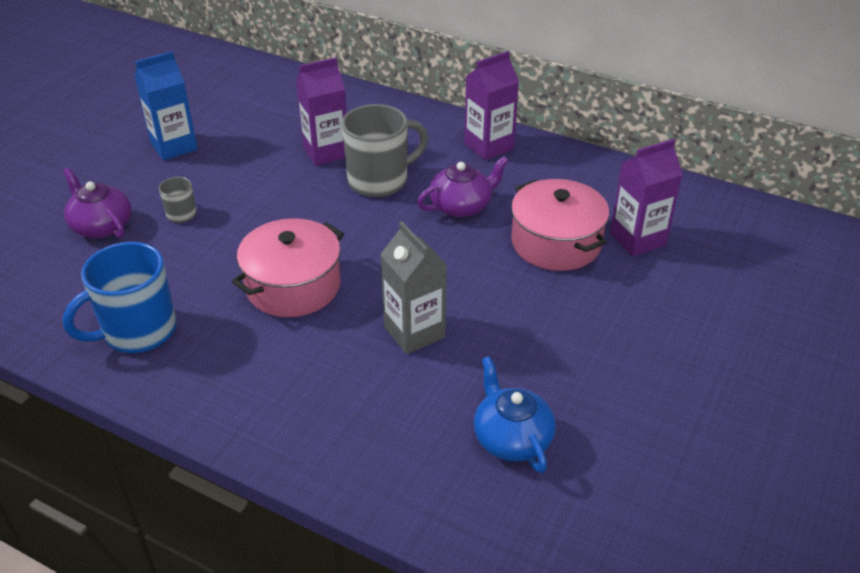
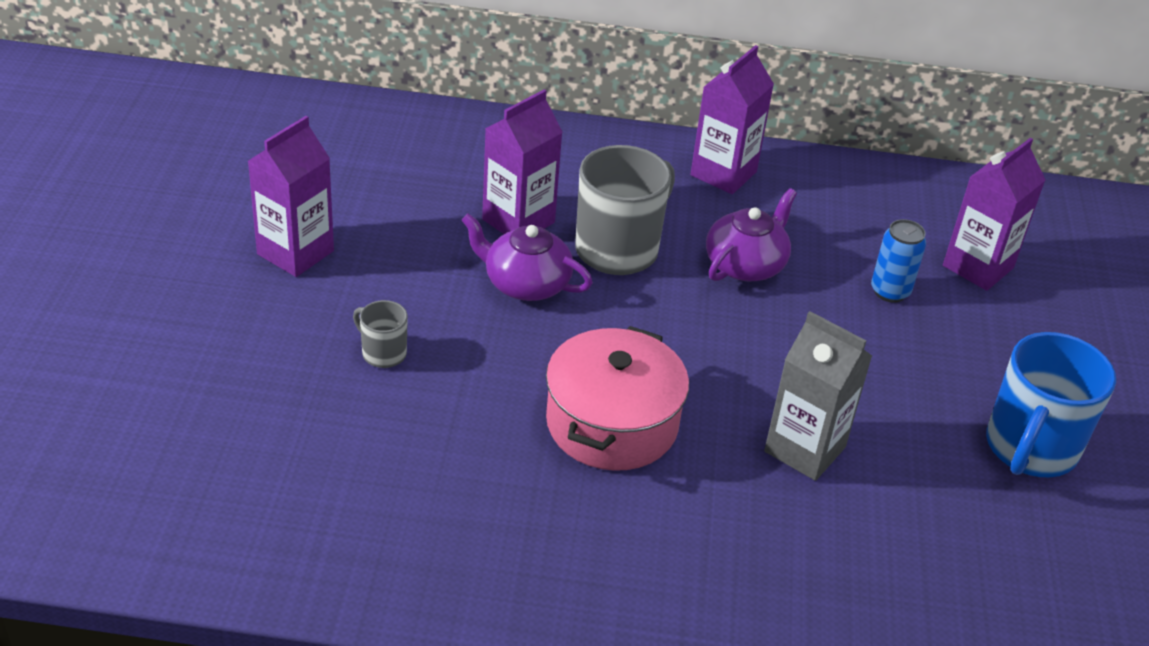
camera: 25 degrees left, 0 degrees up
purple teapot [63,168,131,238] -> purple teapot moved to [462,214,593,301]
blue mug [63,242,176,353] -> blue mug moved to [986,332,1116,478]
blue carton [135,51,198,160] -> purple carton [248,116,334,277]
blue teapot [473,356,556,473] -> none
pink pot [511,179,609,271] -> blue can [871,219,926,303]

